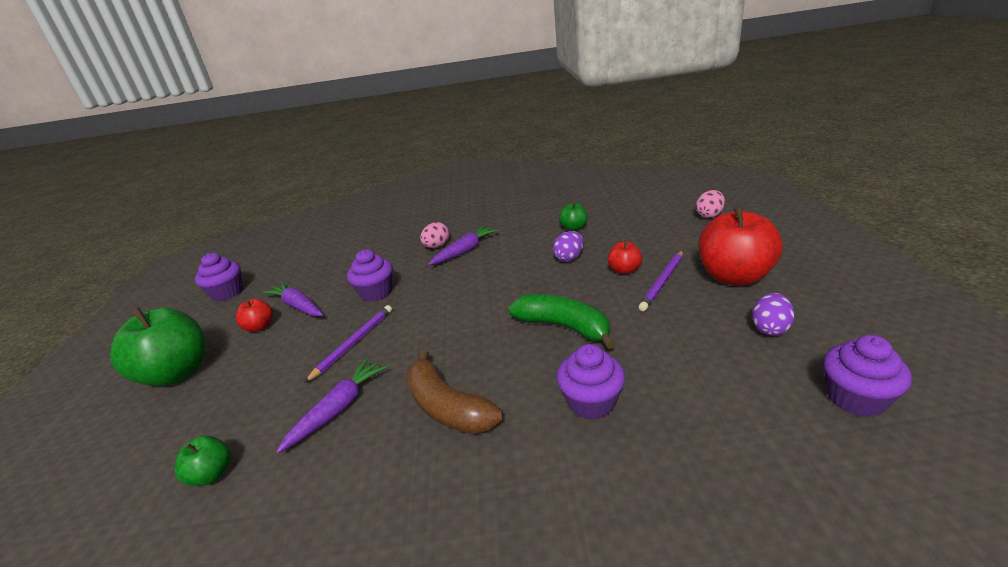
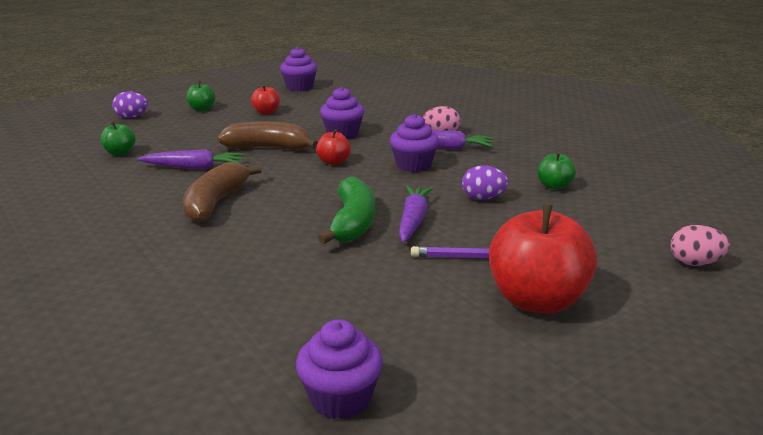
camera: 55 degrees right, 5 degrees down
green apple [110,307,207,386] -> green apple [186,81,215,111], size x0.48
purple carrot [263,282,323,316] -> purple carrot moved to [399,186,433,243]
purple pencil [304,305,392,383] -> brown banana [217,121,318,150]
purple cupcake [557,344,625,420] -> purple cupcake moved to [390,114,439,172]
red apple [608,240,642,274] -> red apple moved to [316,129,351,165]
purple egg [752,293,795,336] -> purple egg moved to [112,91,148,118]

